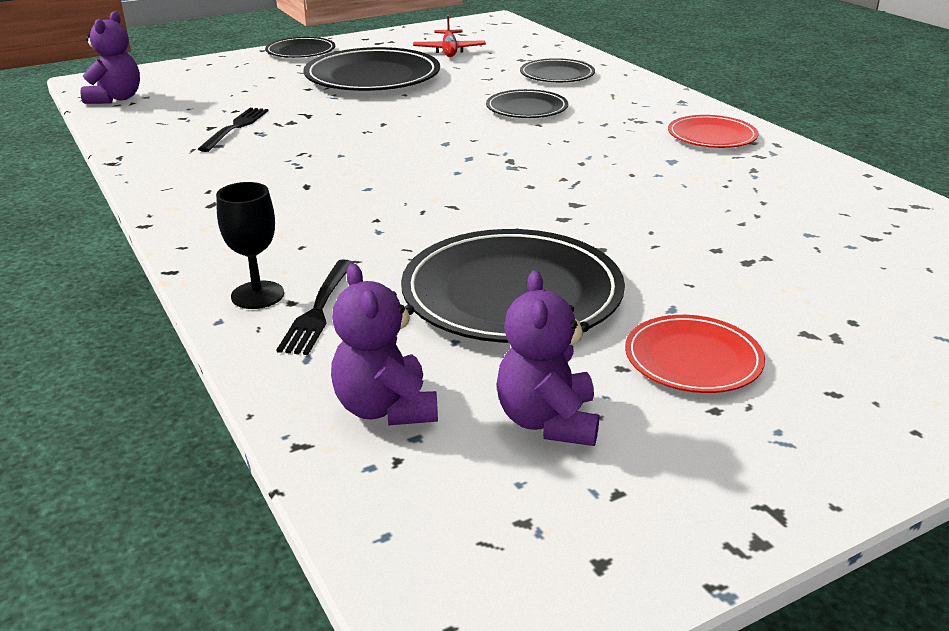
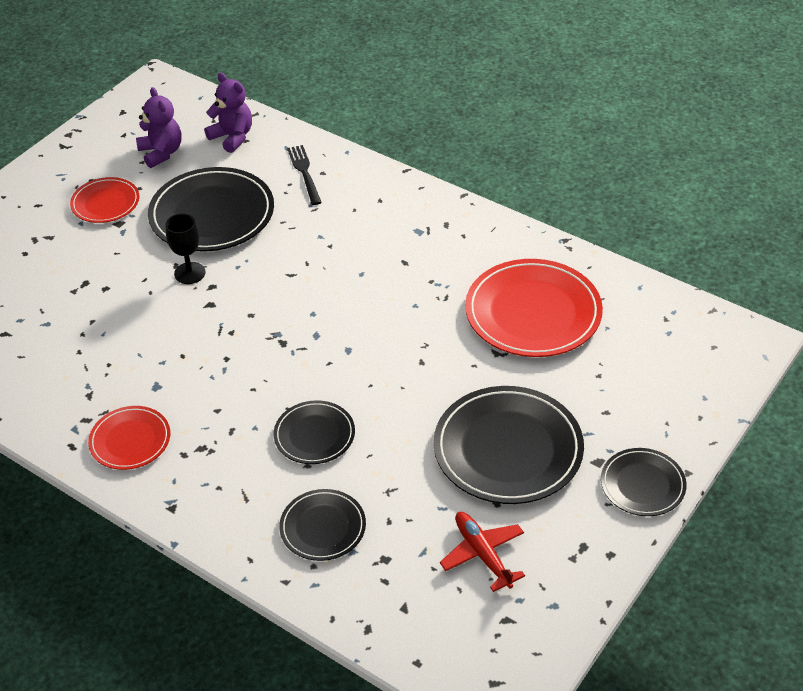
camera: 155 degrees right, 15 degrees up
purple teddy bear [80,11,140,104] -> none
black fork [198,108,269,152] -> red plate [465,259,603,357]
black goblet [216,182,284,309] -> black goblet moved to [166,213,206,284]

